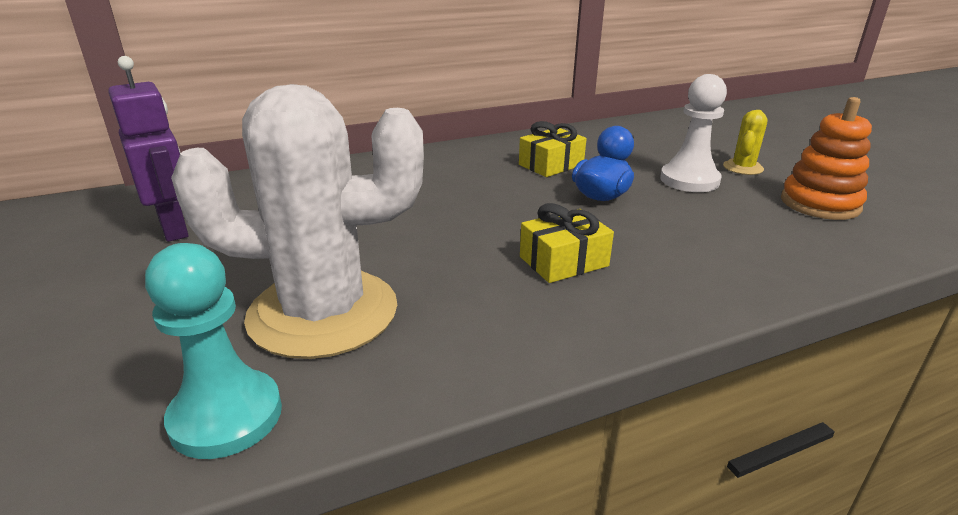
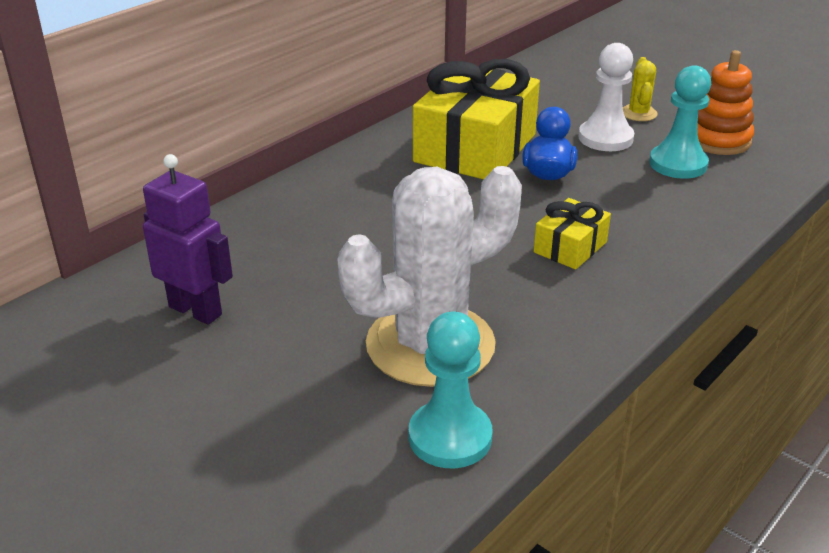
camera: 25 degrees left, 5 degrees up
yellow gift [519,121,587,177] -> yellow gift [413,59,540,179], size x2.08
none -> turquoise pawn [649,65,711,179]

